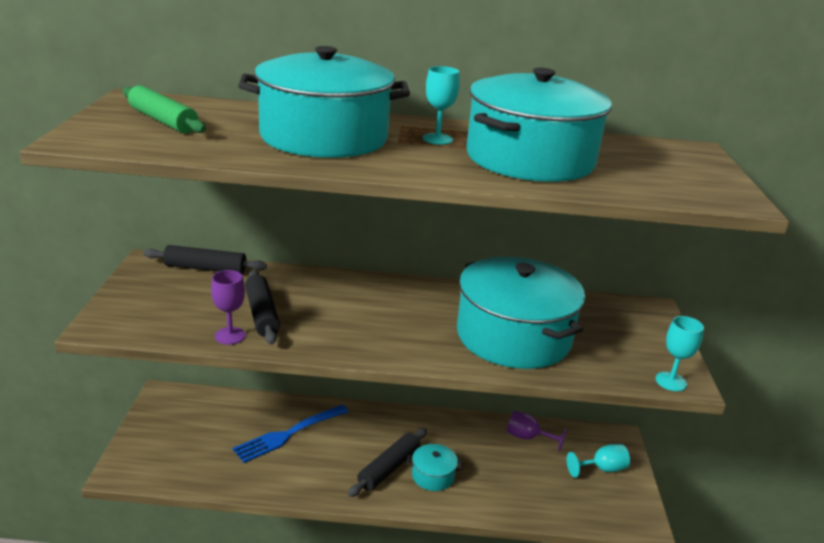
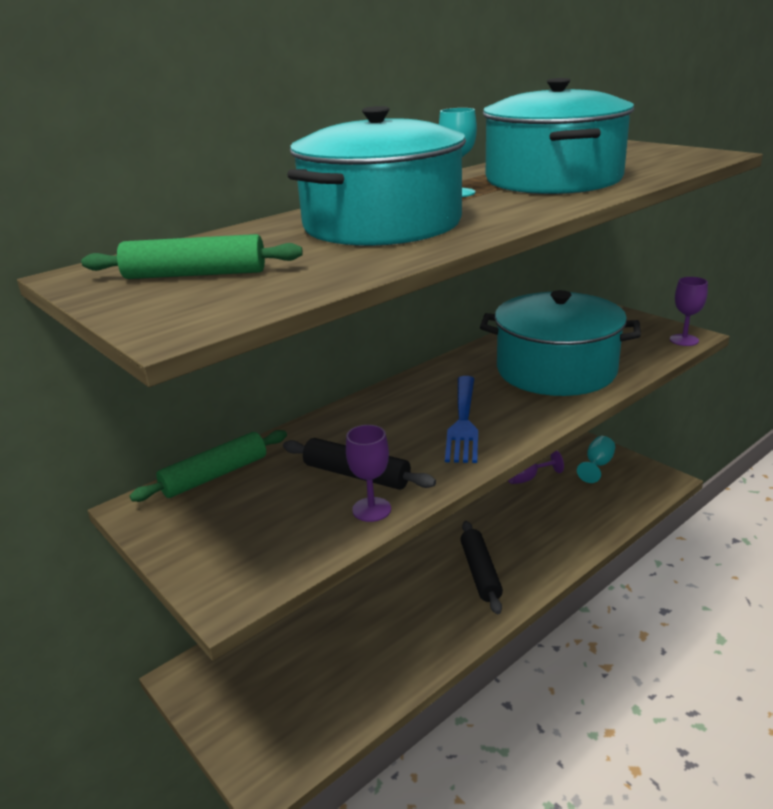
camera: 40 degrees left, 0 degrees up
black rolling pin [143,245,267,274] -> green rolling pin [129,430,287,502]
blue fork [233,405,349,463] -> blue fork moved to [445,376,478,463]
turquoise pot [407,444,462,491] -> none
turquoise goblet [656,316,704,391] -> purple goblet [670,277,708,346]

